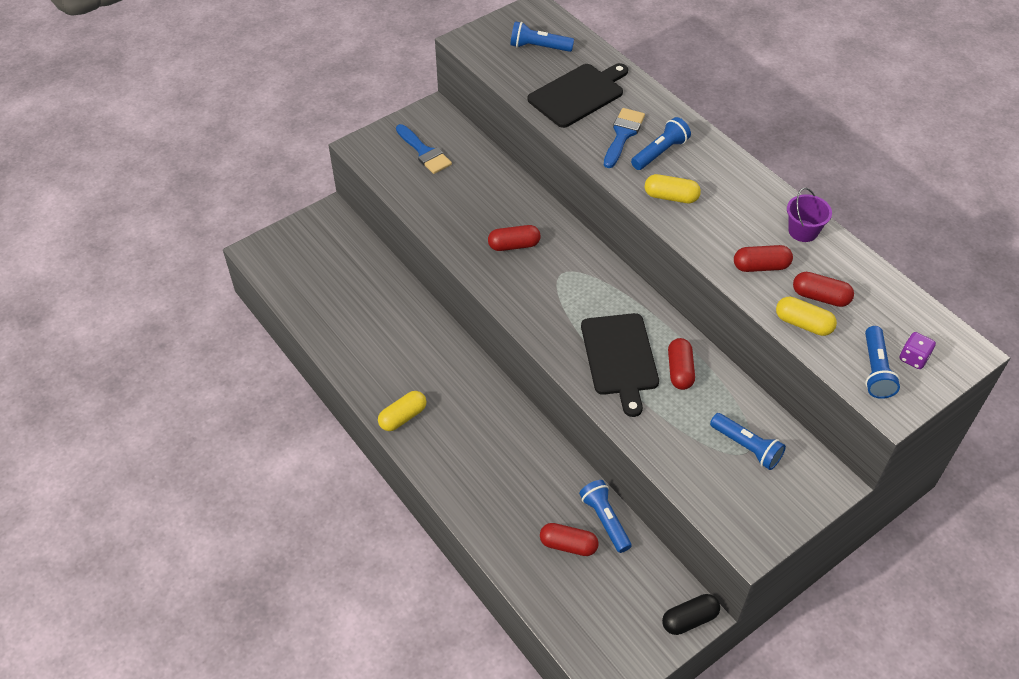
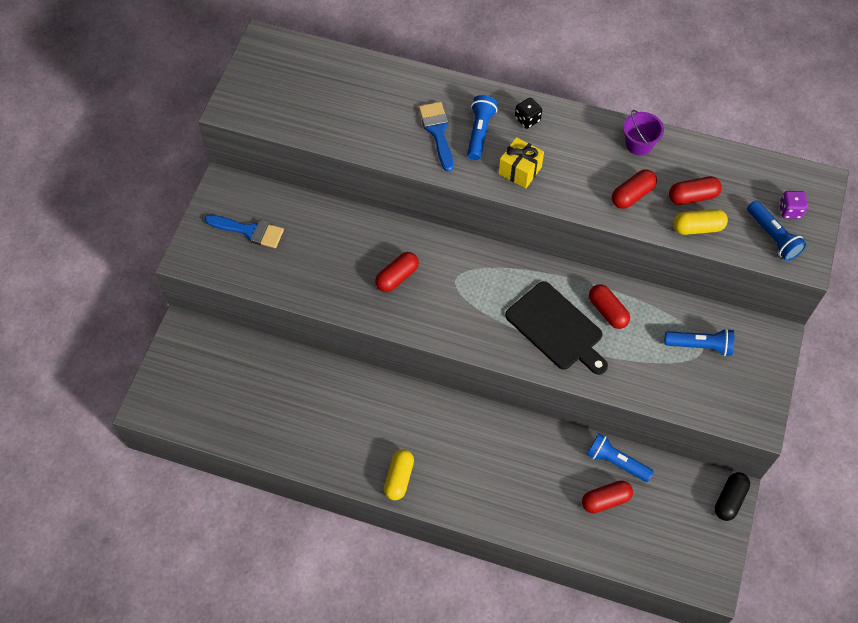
camera: 35 degrees left, 10 degrees up
blue flashlight [510,21,574,52] -> none
black cutting board [528,63,628,128] -> none
yellow capsule [645,174,701,203] -> yellow gift [498,137,544,188]
none -> black dice [515,98,542,129]

